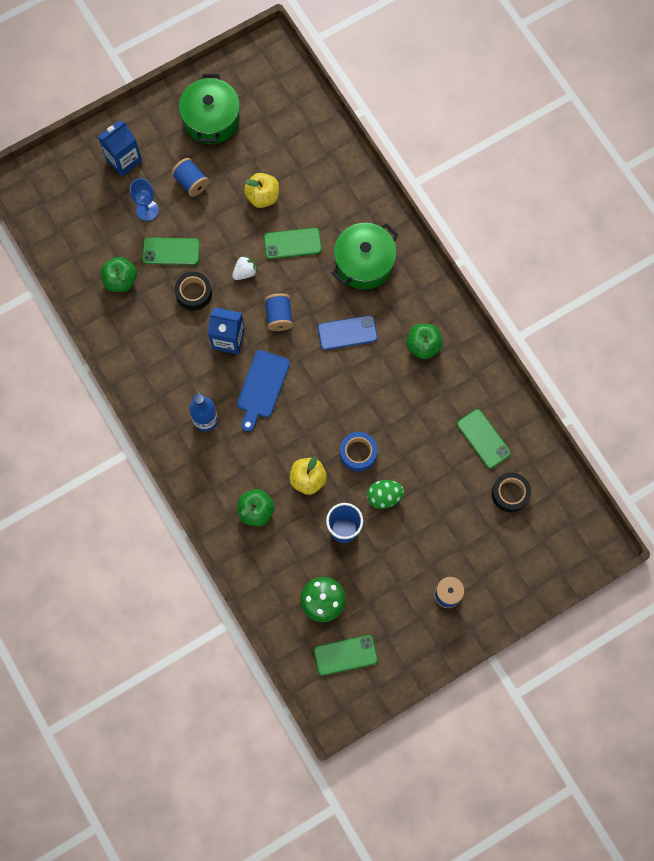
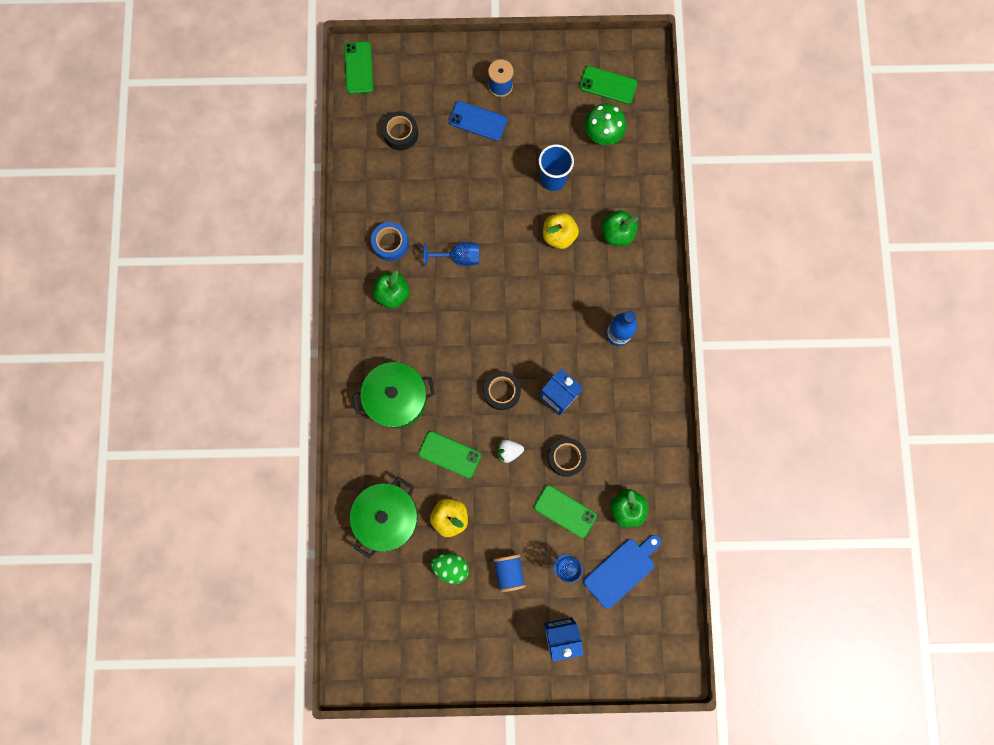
camera: 150 degrees left, 5 degrees up
green pot [179,74,240,144] -> green pot moved to [350,477,418,559]
blue cutting board [237,350,290,432] -> blue cutting board moved to [583,535,661,609]
blue spool [264,293,293,331] -> black tape [483,371,521,410]
blue phone [318,315,378,350] -> blue phone moved to [449,101,507,141]
blue tape [340,432,378,471] -> blue tape moved to [371,222,409,261]
green egg [367,480,404,509] -> green egg moved to [431,553,469,584]
green phone [457,409,511,468] -> green phone moved to [344,41,373,94]
none -> blue goblet [424,242,479,267]

